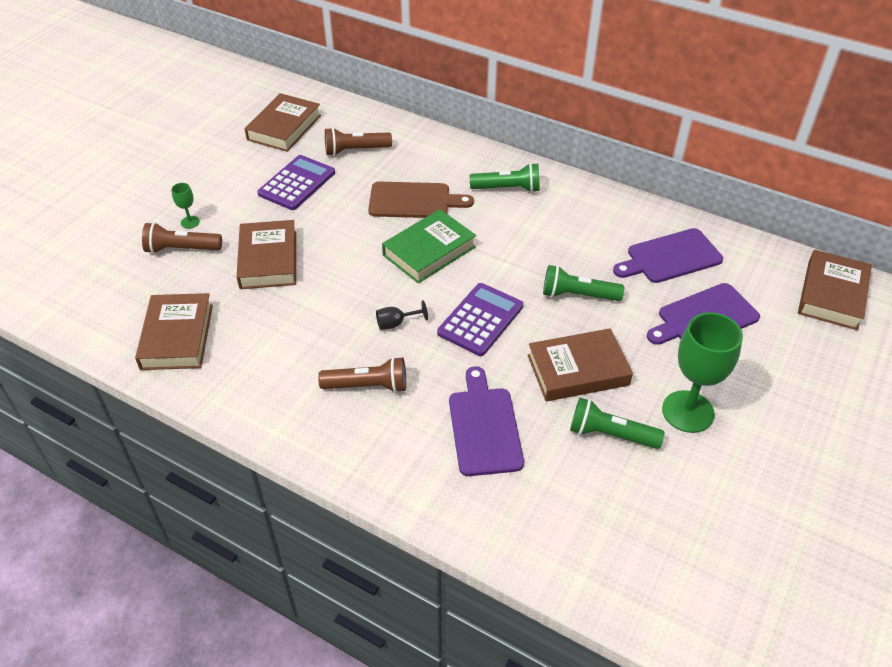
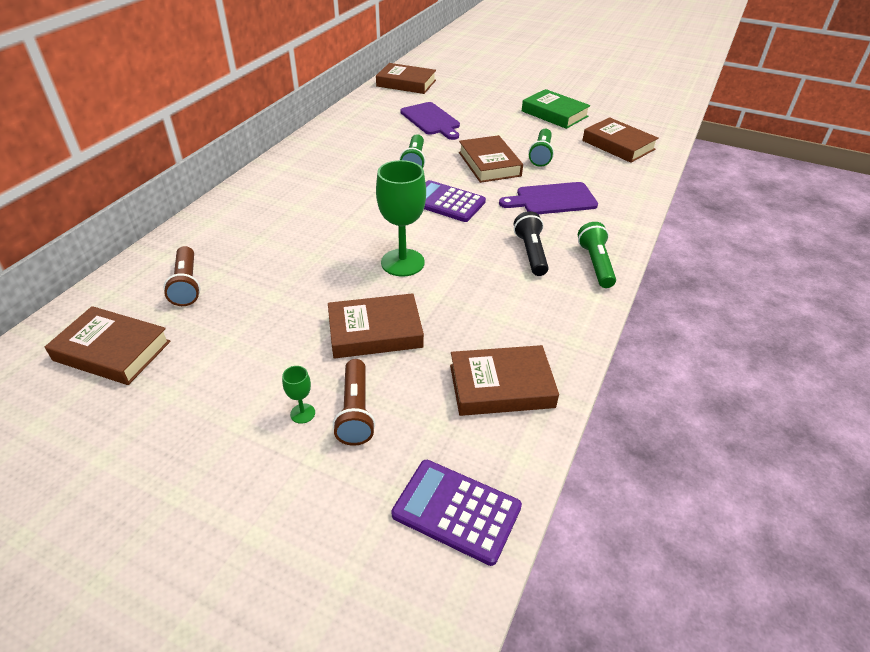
camera: 95 degrees left, 5 degrees down
purple calculator [257,155,335,210] -> purple calculator moved to [391,460,522,566]
brown flashlight [318,357,406,393] -> black flashlight [514,211,548,276]
brown cutting board [368,182,474,218] -> none
black goblet [376,300,428,330] -> none
green book [382,209,476,283] -> green book moved to [522,89,591,129]
green flashlight [470,163,540,193] -> green flashlight moved to [578,222,616,288]
purple cutting board [613,228,723,283] -> none
green goblet [662,312,743,433] -> green goblet moved to [376,160,426,277]
none -> brown book [582,117,659,163]

